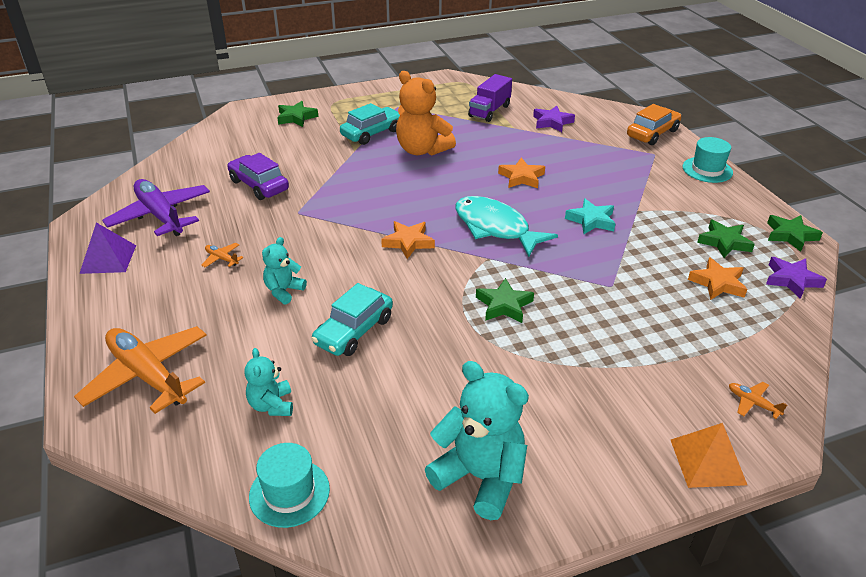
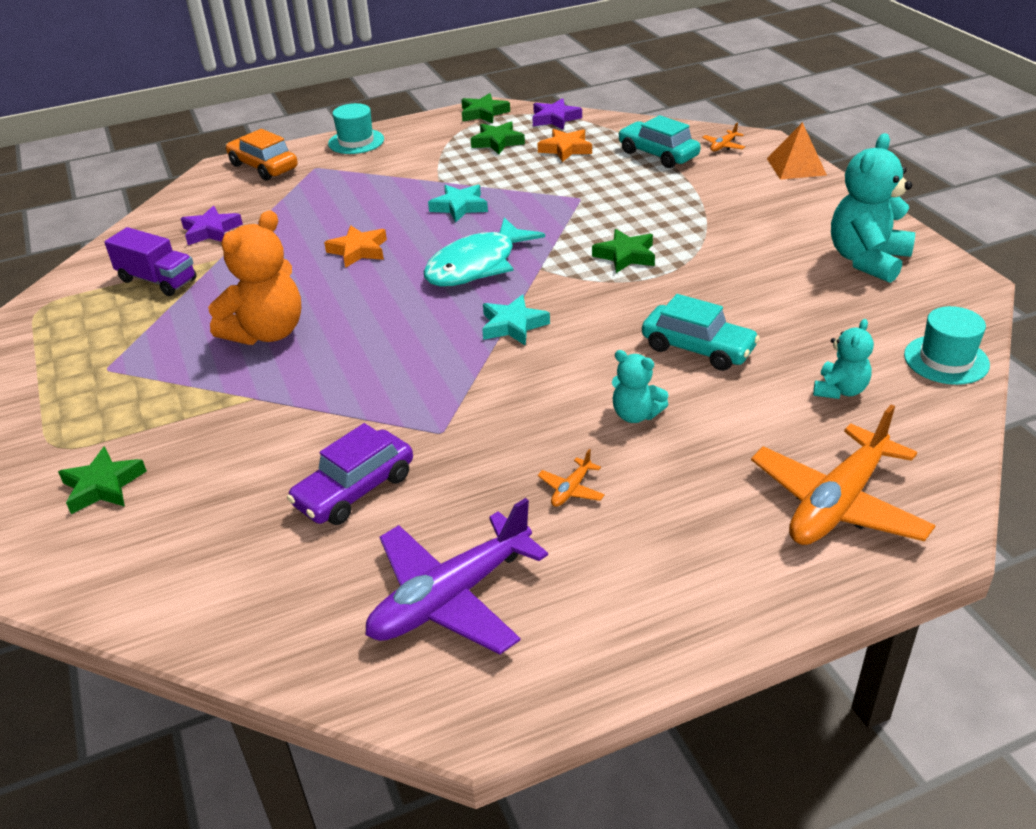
camera: 90 degrees left, 0 degrees up
purple pyramid [79,223,136,274] -> none
turquoise teddy bear [244,348,293,416] -> turquoise teddy bear turned 45 degrees counterclockwise [813,319,874,399]
turquoise car [340,103,400,145] -> turquoise car moved to [618,115,701,168]
orange star [381,221,435,259] -> turquoise star [482,295,550,345]

